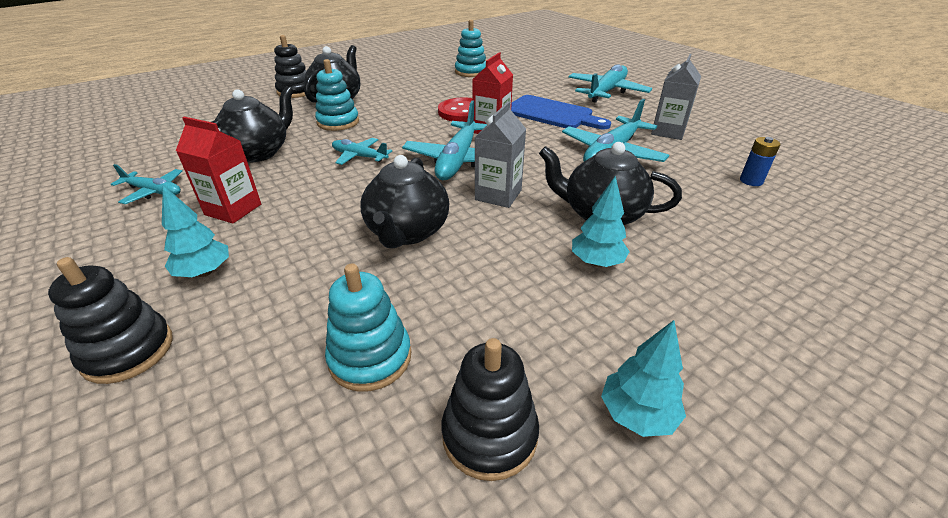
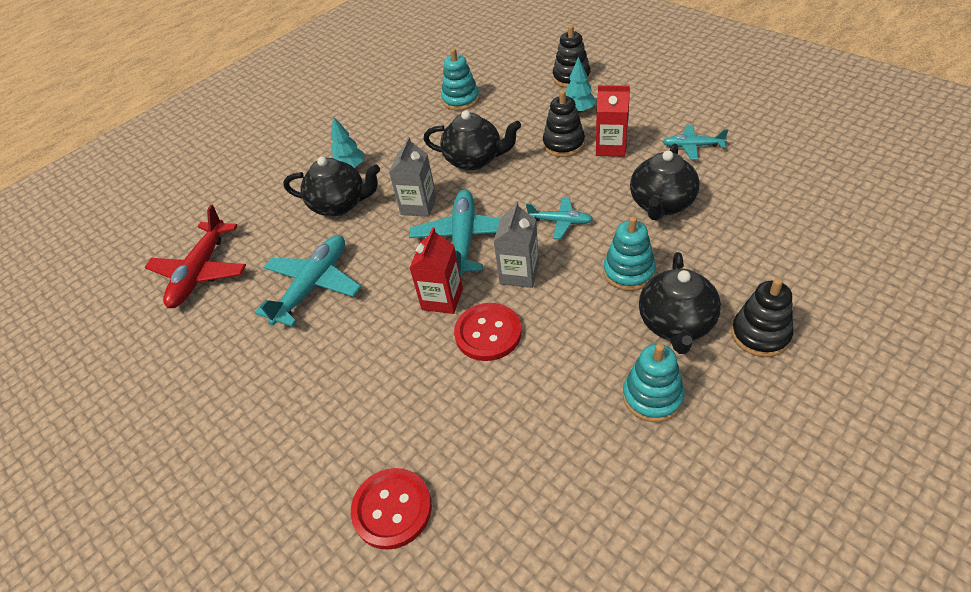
camera: 175 degrees right, 10 degrees up
black teapot [361,155,449,248] -> black teapot turned 105 degrees clockwise [423,110,521,170]
black stacking toy [442,338,539,481] -> black stacking toy moved to [543,90,585,157]
turquoise stacking toy [455,20,486,77] -> turquoise stacking toy moved to [623,343,685,422]
blue cutting board [511,95,611,129] -> none
turquoise plane [568,64,652,103] -> none
turquoise tree [601,320,686,437] -> none
grey carton [651,54,701,140] -> grey carton moved to [494,201,539,288]
blue battery [740,137,781,186] -> red plane [145,205,246,308]
none -> red button [351,468,432,550]

